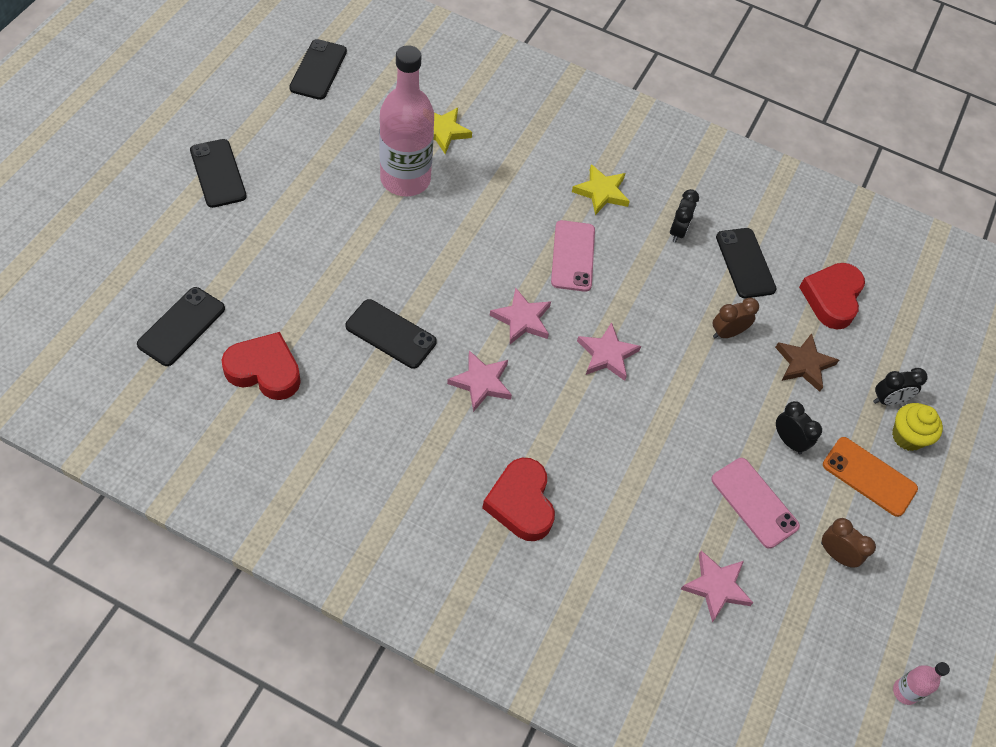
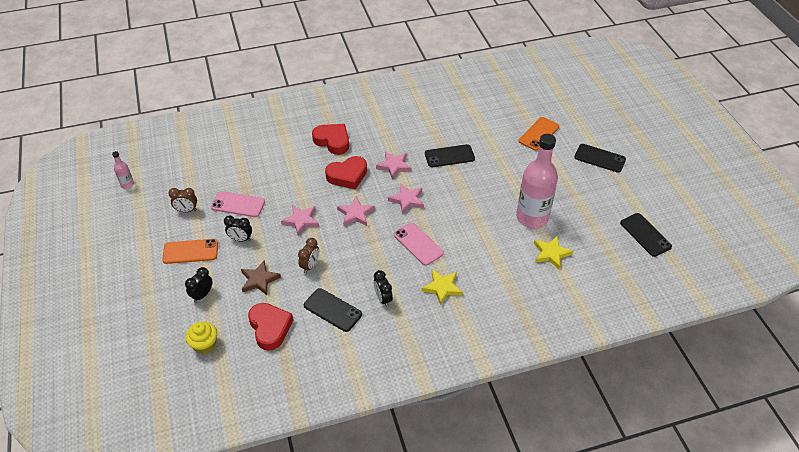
camera: 145 degrees right, 10 degrees down
black phone [137,287,225,366] -> none
red heart [222,332,301,400] -> red heart moved to [325,156,367,189]
pink star [680,550,753,622] -> pink star moved to [281,205,319,236]
yellow cupcake [892,403,943,451] -> yellow cupcake moved to [185,321,217,354]
none -> orange phone [519,117,559,151]

